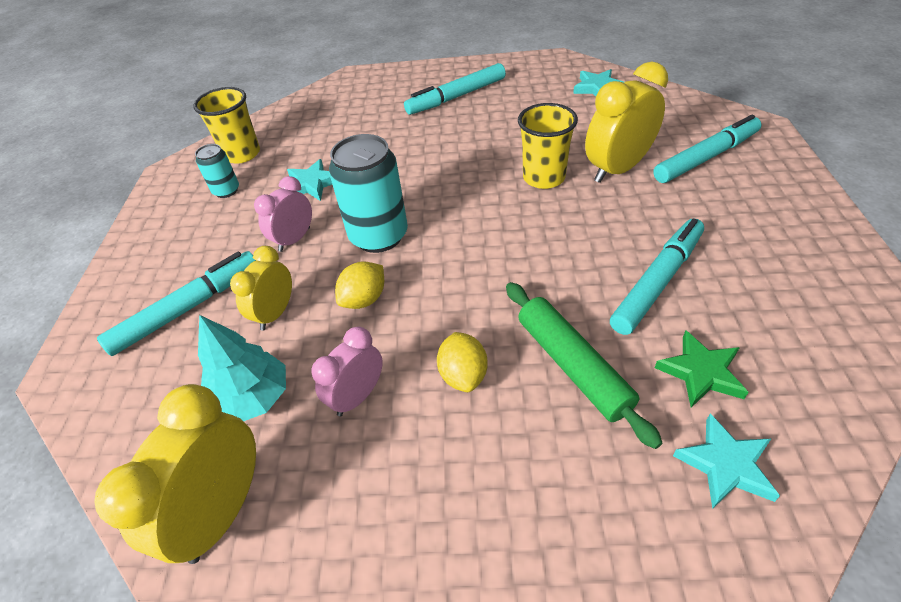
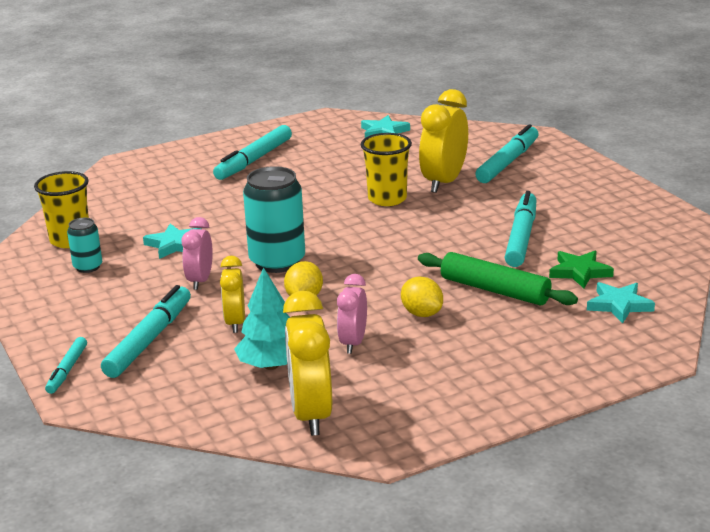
camera: 30 degrees left, 20 degrees down
none -> turquoise marker [45,337,87,394]

